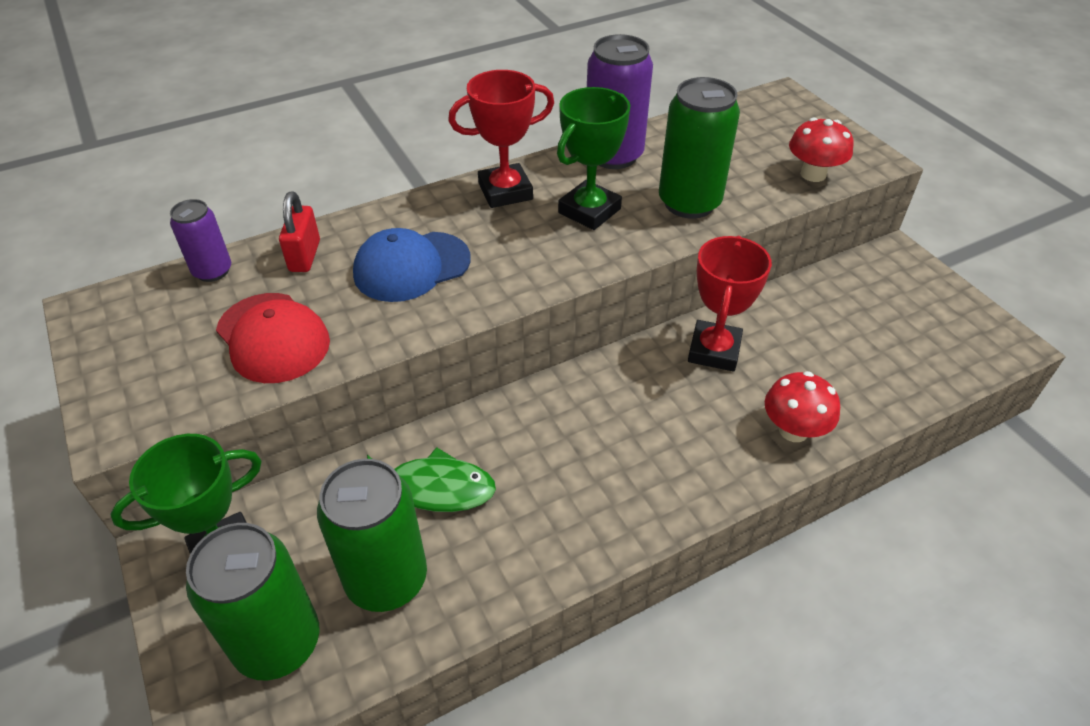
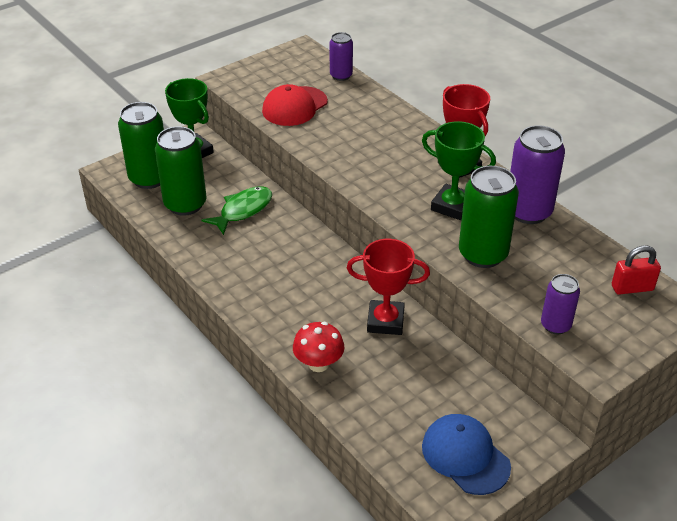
camera: 80 degrees right, 5 degrees down
red padlock [279,192,320,272] -> red padlock moved to [612,245,661,295]
blue cap [353,228,471,302] -> blue cap moved to [422,414,511,495]
green fish [367,447,496,512] -> green fish turned 135 degrees counterclockwise [202,186,272,235]
red mushroom [789,117,854,182] -> purple can [541,274,580,335]

